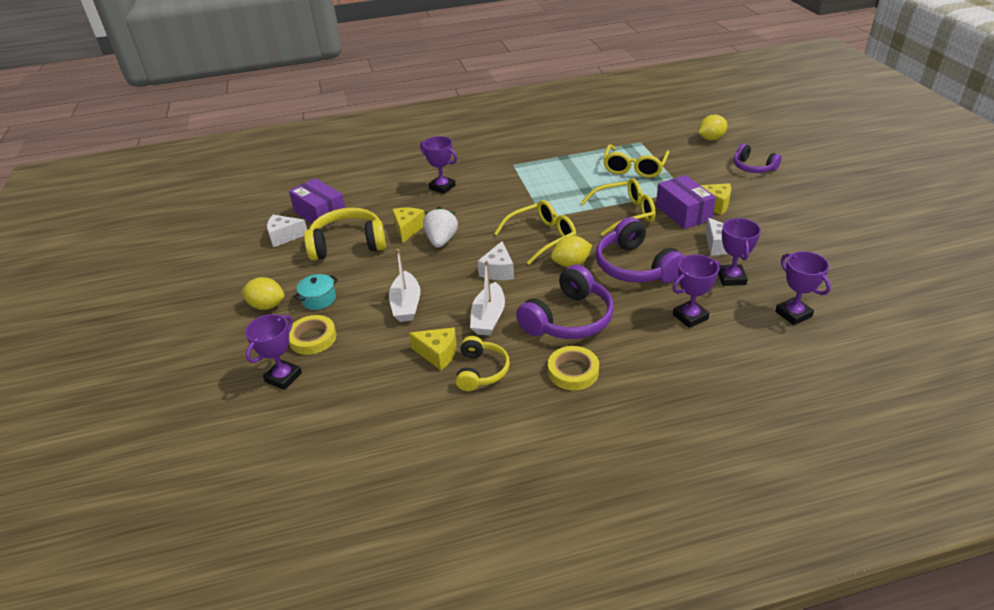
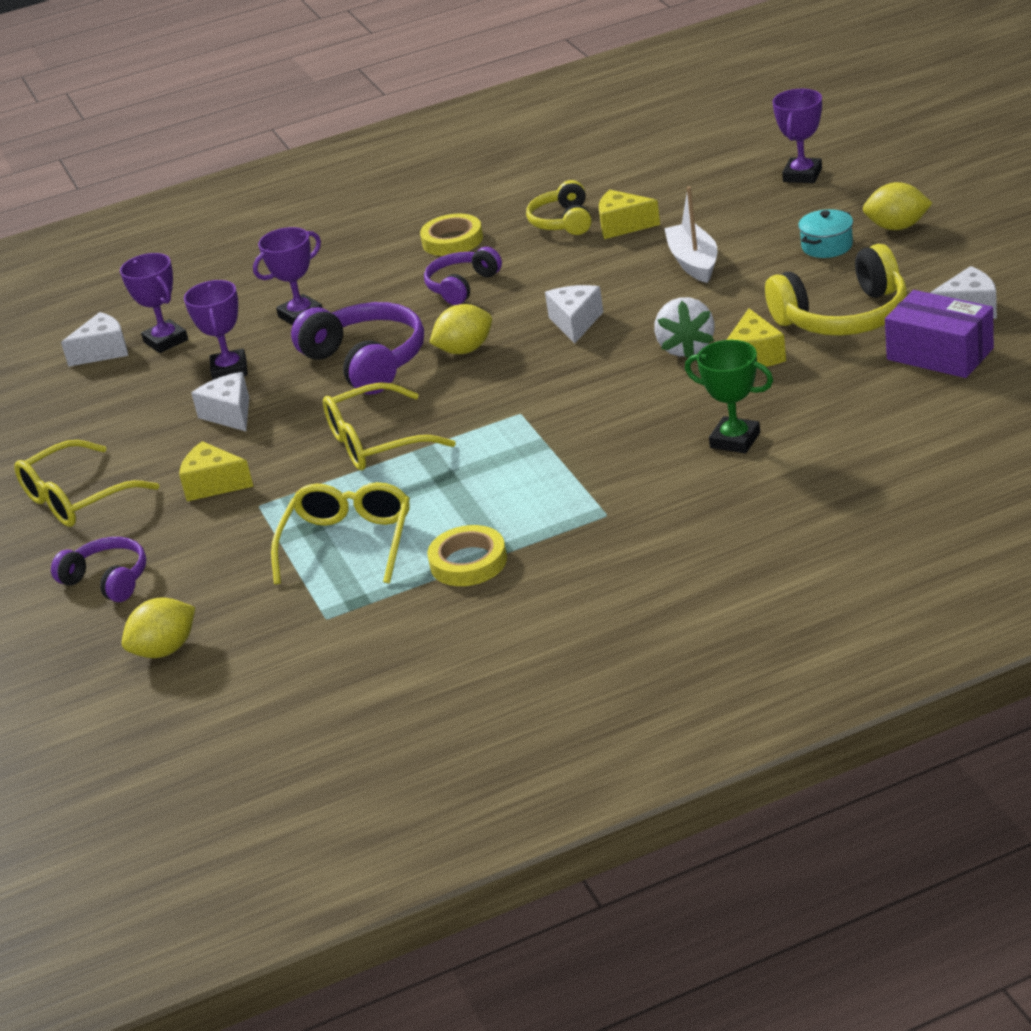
camera: 175 degrees right, 5 degrees down
yellow tape [289,315,336,355] -> yellow tape moved to [427,525,507,586]
purple trophy [420,136,457,194] -> green trophy [685,340,773,453]
white boat [470,261,505,336] -> none
yellow glasses [494,200,576,265] -> yellow glasses moved to [14,440,159,527]
purple headphones [516,265,614,339] -> purple headphones [424,247,502,305], size x0.61
purple box [656,175,716,229] -> none
none -> white cheese [61,312,128,367]

